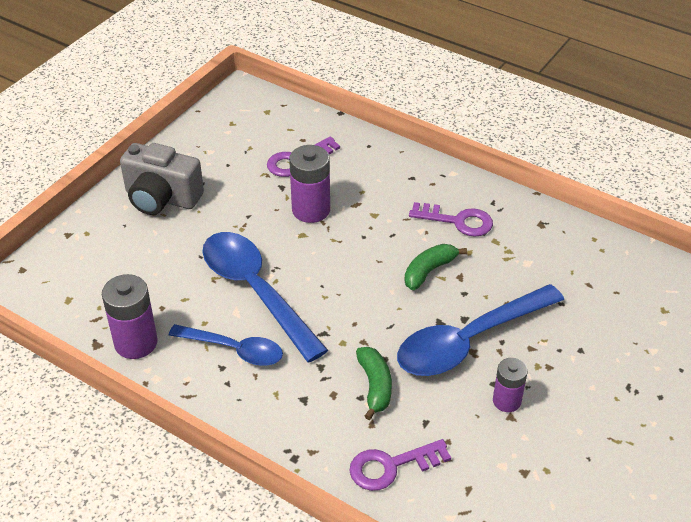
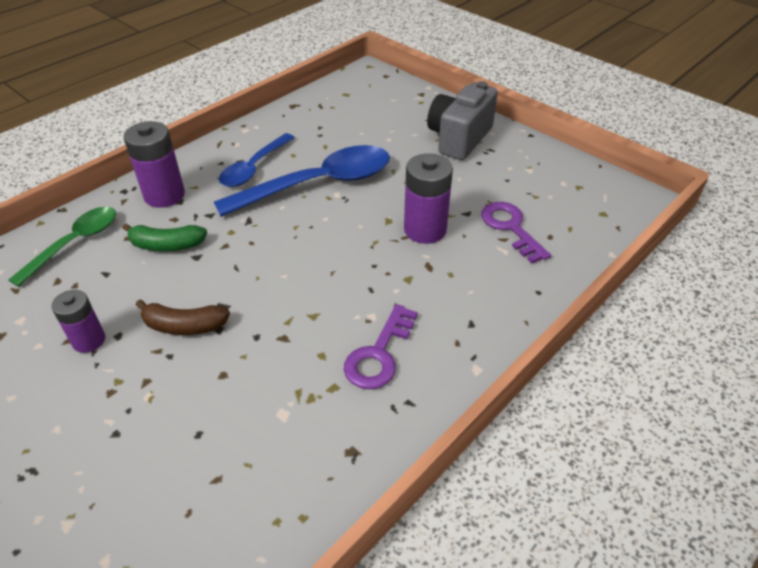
camera: 100 degrees right, 0 degrees up
purple battery [102,274,158,359] -> purple battery moved to [123,121,185,208]
purple key [349,439,451,491] -> green spoon [9,207,116,287]
blue spoon [397,284,564,376] -> brown banana [136,300,230,335]
green banana [404,244,467,290] -> none

